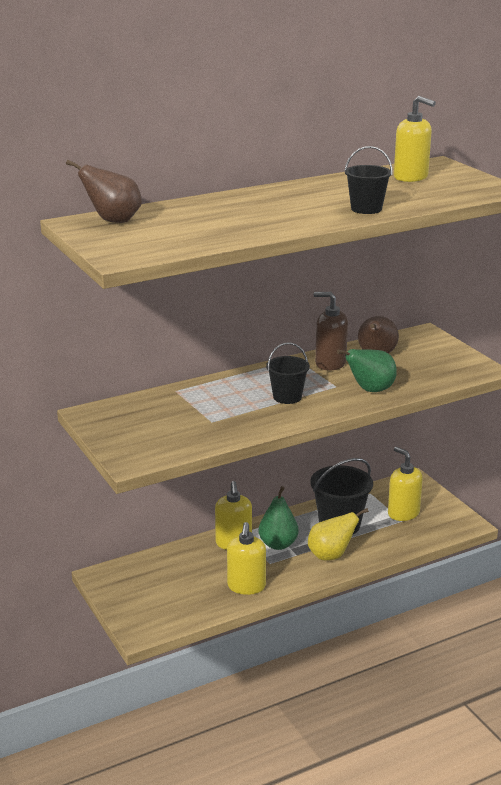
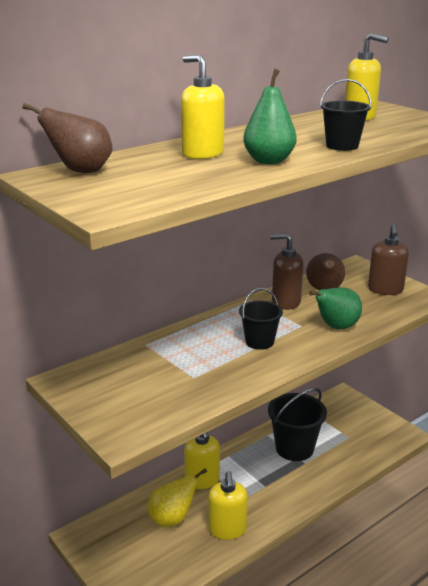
camera: 10 degrees left, 0 degrees up
green pear [259,486,298,550] -> green pear moved to [243,69,297,164]
yellow pear [308,508,369,561] -> yellow pear moved to [148,468,207,527]
yellow soap dispenser [388,447,423,521] -> yellow soap dispenser moved to [181,55,225,159]
none -> brown soap dispenser [368,224,409,295]

